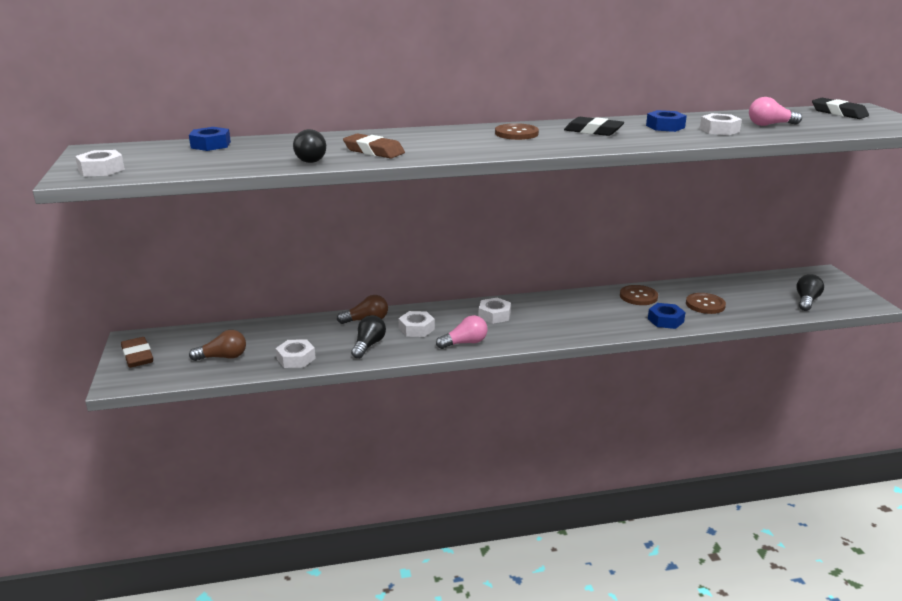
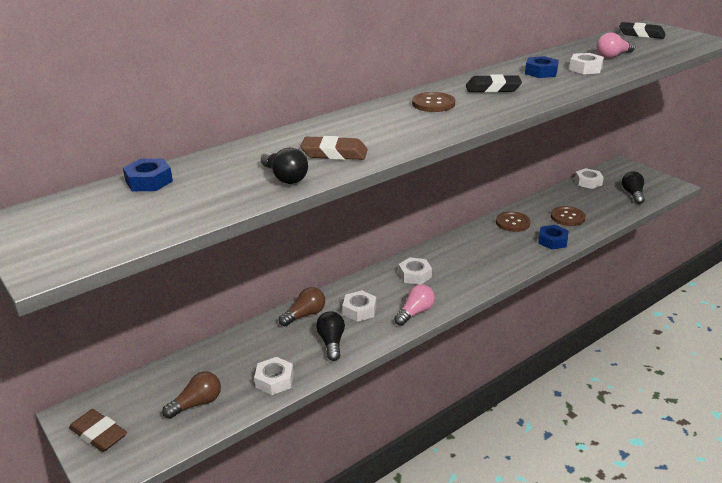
camera: 25 degrees left, 5 degrees up
white nut [75,150,125,176] -> white nut moved to [575,168,604,189]

